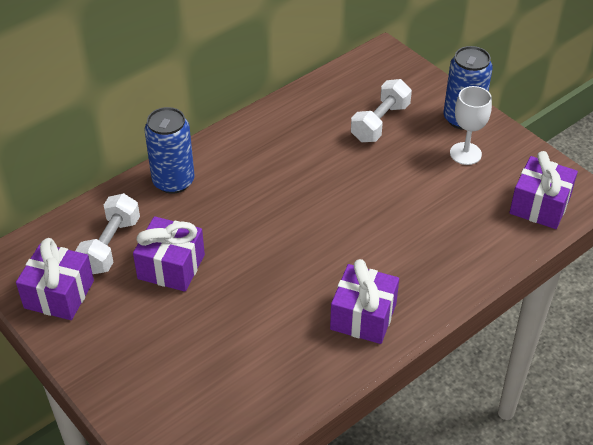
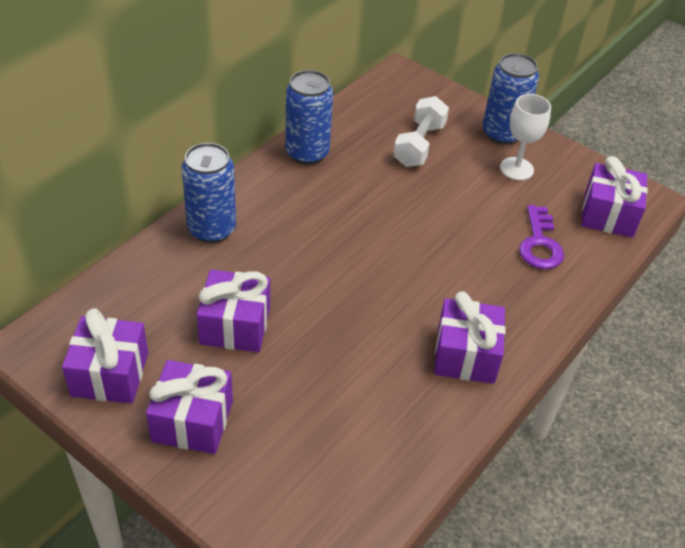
camera: 15 degrees left, 0 degrees up
white dumbbell [75,193,140,274] -> none
none -> purple gift [146,360,233,454]
none -> blue can [285,70,333,165]
none -> purple key [519,205,564,269]

